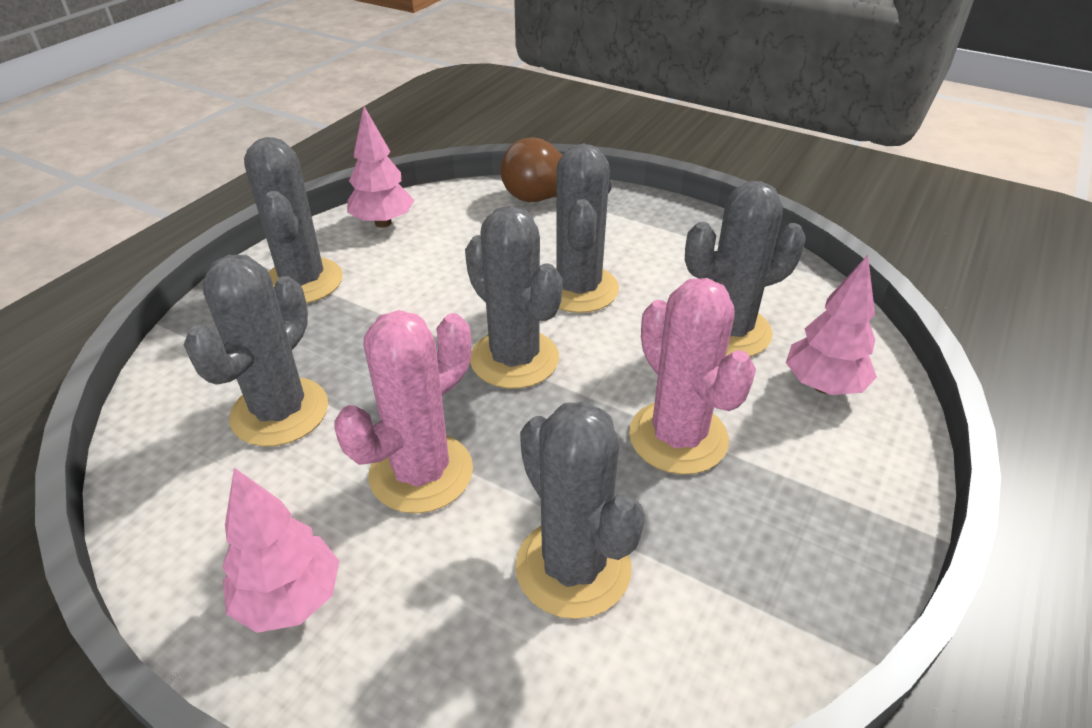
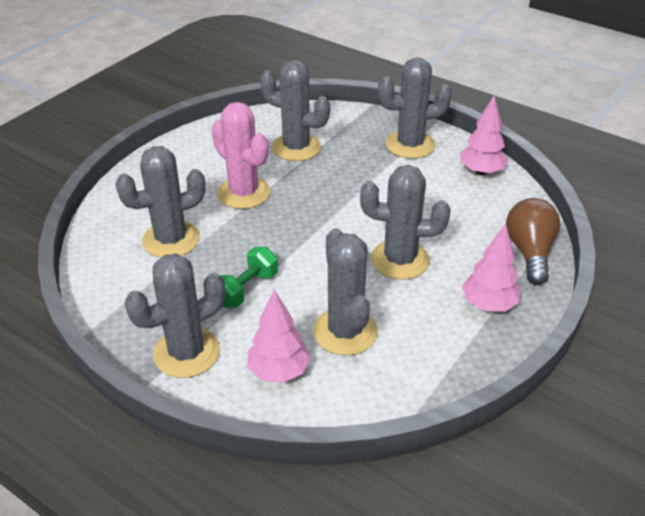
camera: 95 degrees right, 0 degrees up
pink tree [222,468,339,633] -> pink tree moved to [462,223,521,312]
grey cactus [465,206,563,389] -> grey cactus moved to [124,253,225,378]
pink cactus [629,278,756,475] -> green dumbbell [219,247,278,308]

